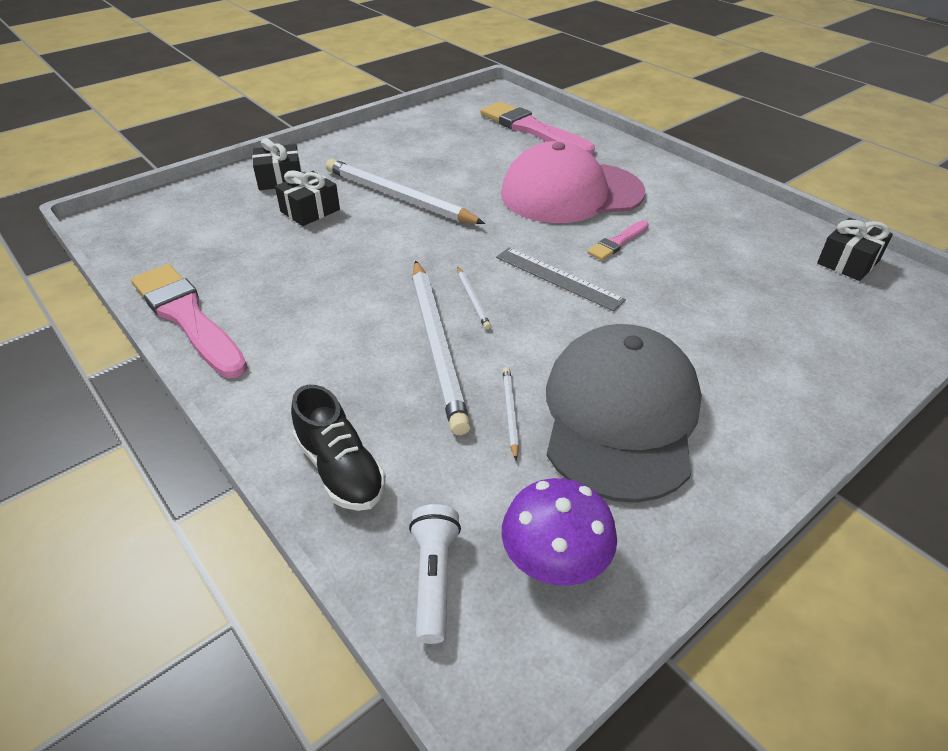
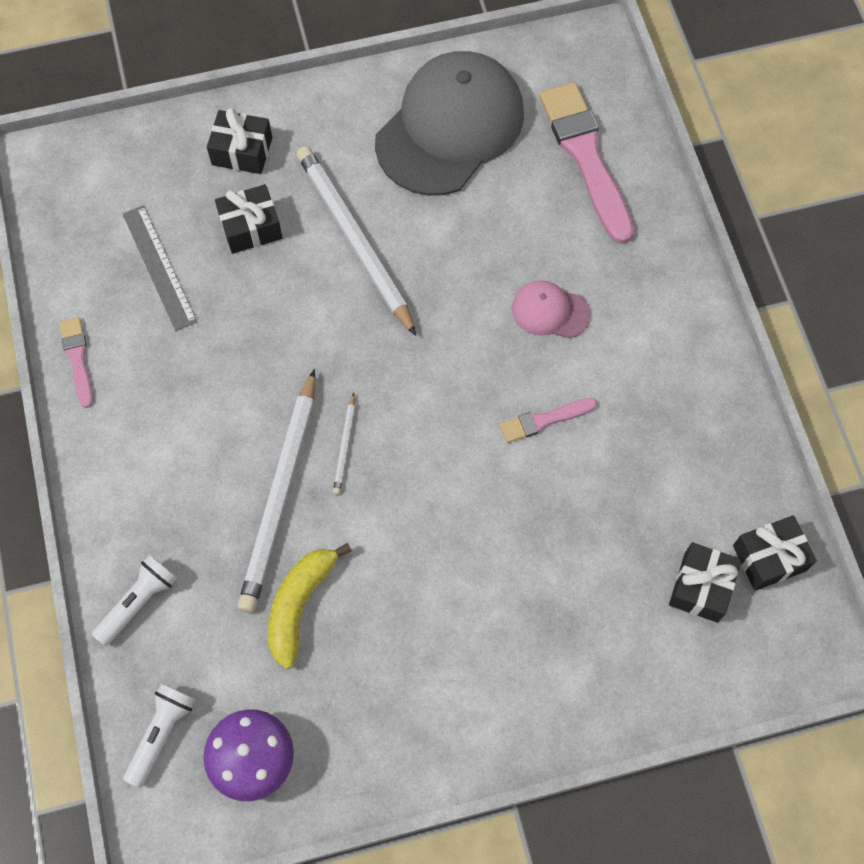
camera: 25 degrees right, 25 degrees up
pink brush [131,264,248,378] -> pink brush [59,317,93,408], size x0.49
black shoe [291,385,386,511] -> white flashlight [92,555,177,646]
grey ruler [496,248,626,311] -> grey ruler moved to [123,205,197,331]
pink cap [501,141,645,223] -> pink cap [512,280,591,339], size x0.44
white pencil [502,367,519,460] -> yellow banana [268,543,352,669]
grey cap [546,324,702,503] -> grey cap moved to [375,51,524,196]
none -> black gift [669,542,741,623]

